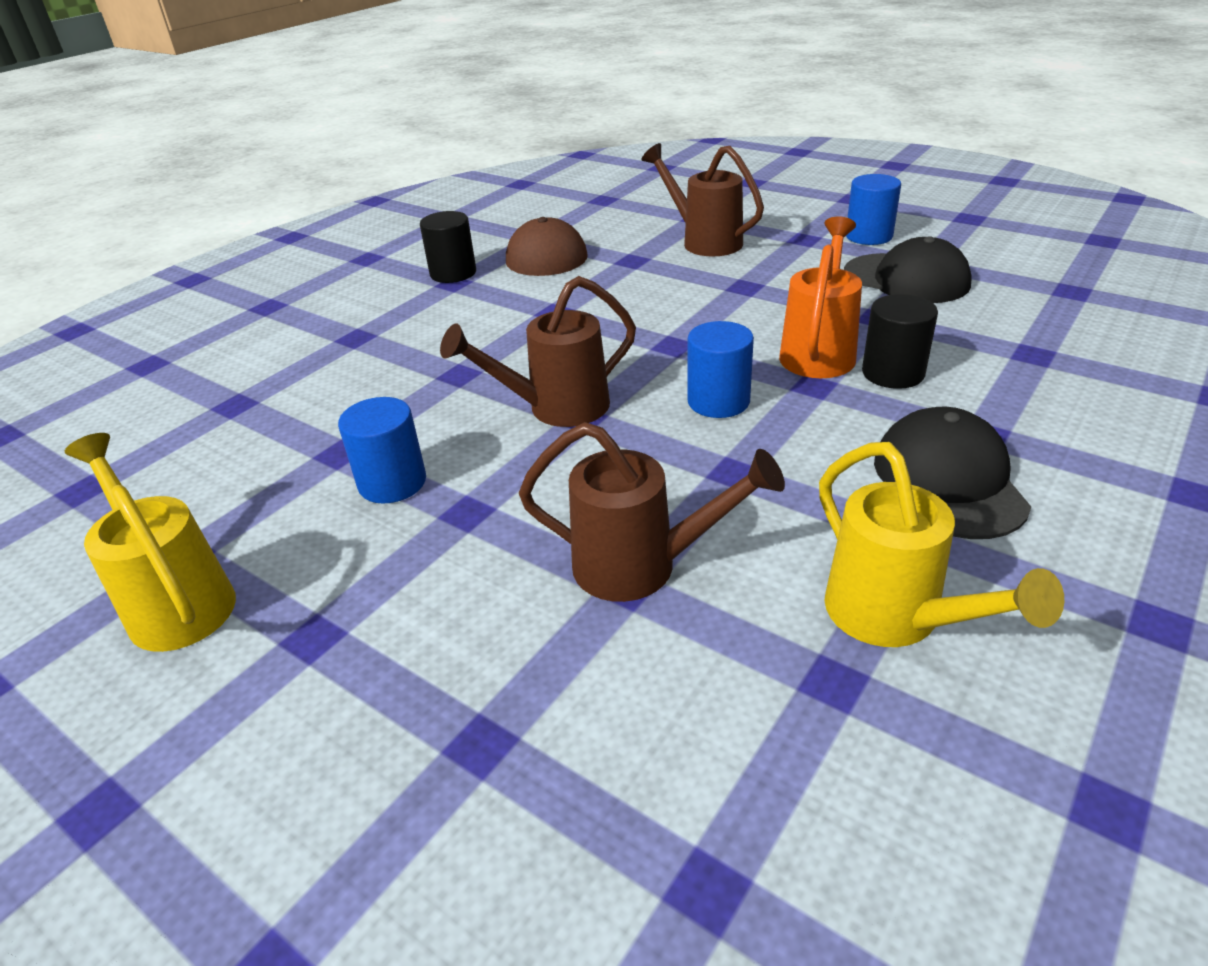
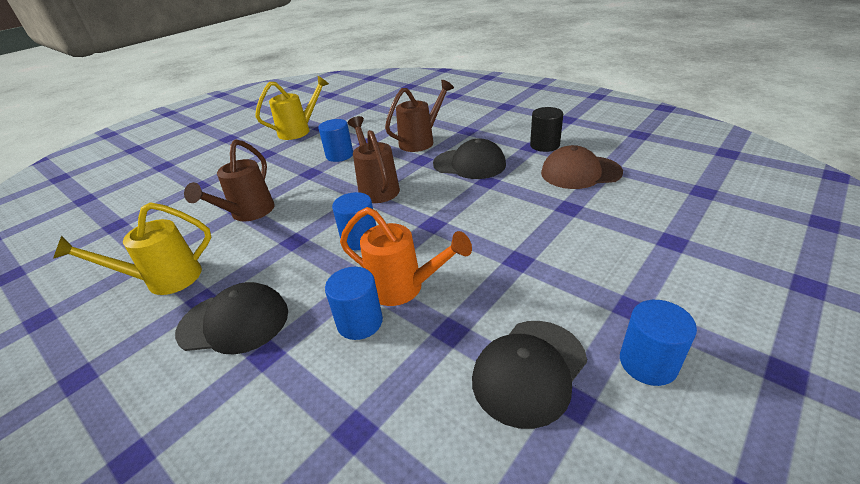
camera: 95 degrees right, 0 degrees up
brown watering can [642,143,764,256] -> brown watering can moved to [385,80,454,152]
black cylinder [862,294,938,389] -> blue cylinder [325,267,383,340]
none -> black cap [433,139,506,179]

